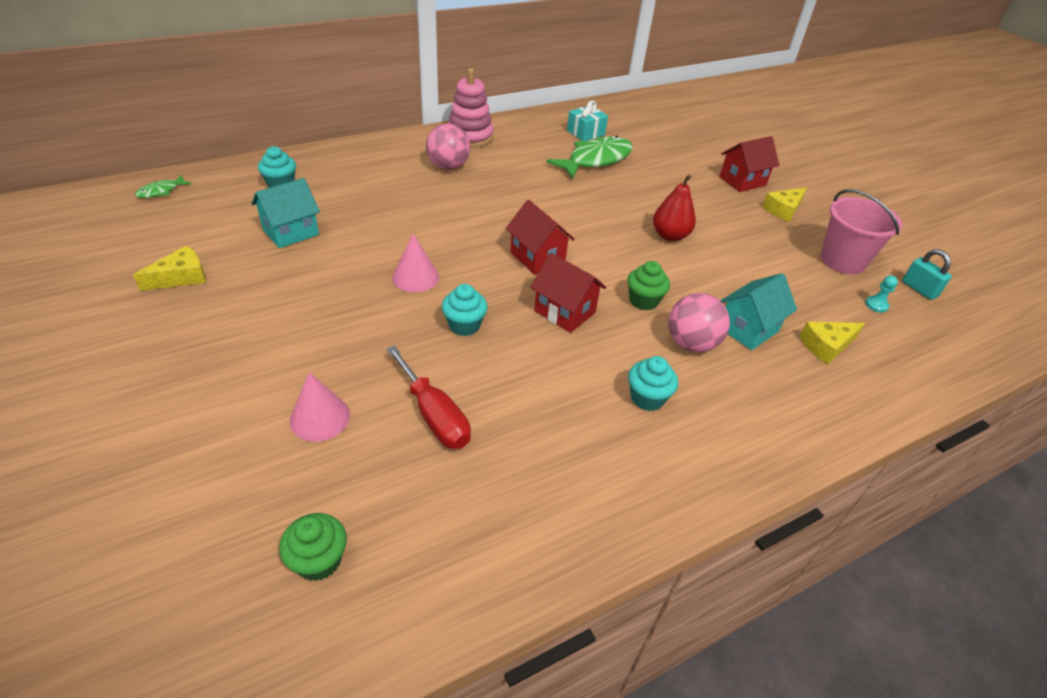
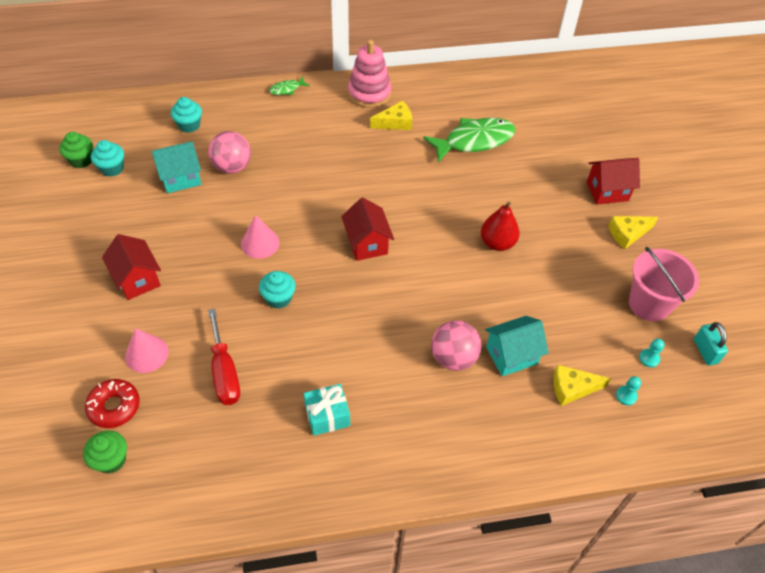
camera: 20 degrees right, 10 degrees up
yellow cheese [133,246,206,291] -> yellow cheese moved to [370,101,412,130]
green fish [135,175,191,198] -> green fish moved to [269,77,310,95]
pink ball [426,123,470,170] -> pink ball moved to [208,131,251,174]
red house [530,253,606,333] -> red house moved to [102,234,161,300]
turquoise gift [567,100,608,141] -> turquoise gift moved to [304,384,350,436]
green cupcake [627,261,670,310] -> green cupcake moved to [59,132,93,168]
turquoise cupcake [628,356,678,411] -> turquoise cupcake moved to [91,140,124,177]
none -> red donut [85,379,140,428]
none -> turquoise pawn [616,376,641,406]

